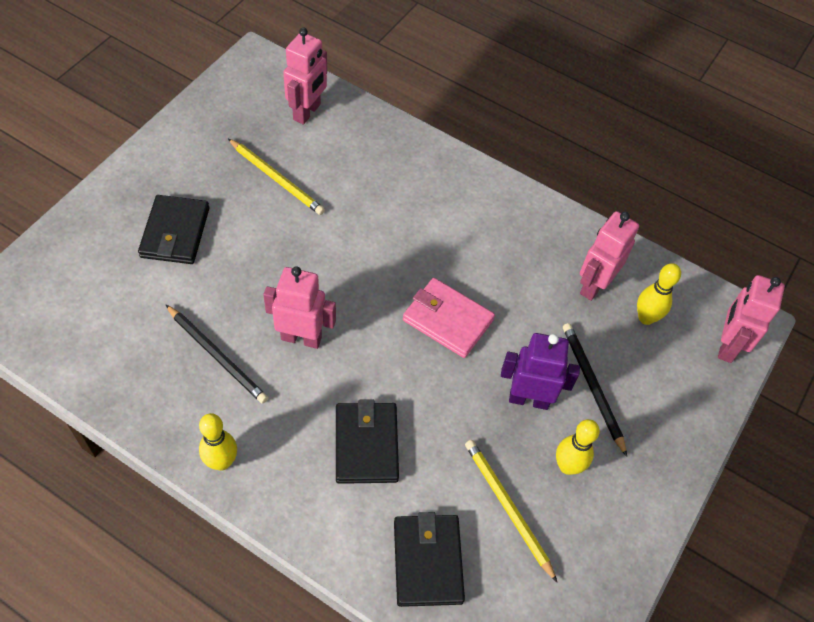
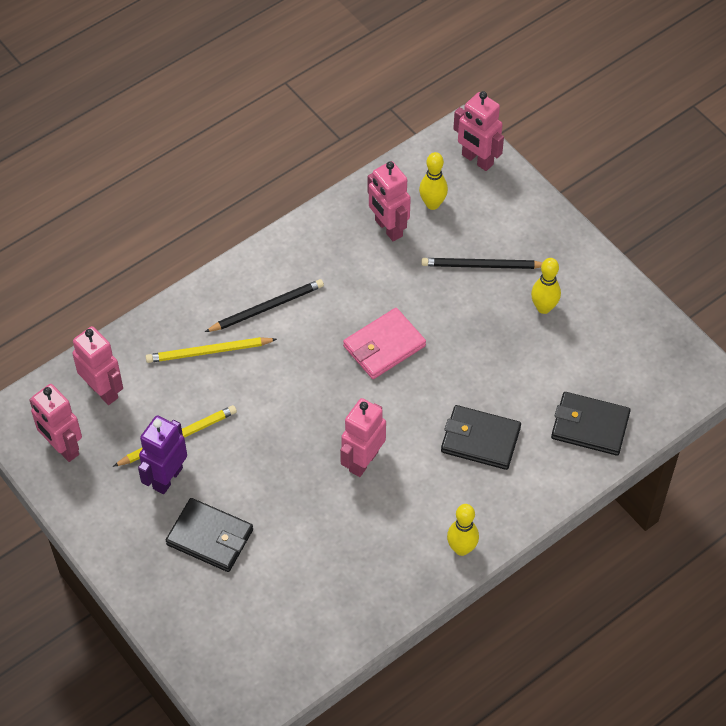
camera: 65 degrees left, 0 degrees up
black pencil [166,305,268,404] -> black pencil moved to [205,279,324,332]
yellow pencil [465,440,558,583] -> yellow pencil moved to [146,337,277,363]
purple robot [501,333,580,410] -> purple robot moved to [138,415,187,494]
none -> pink robot [29,384,82,462]

